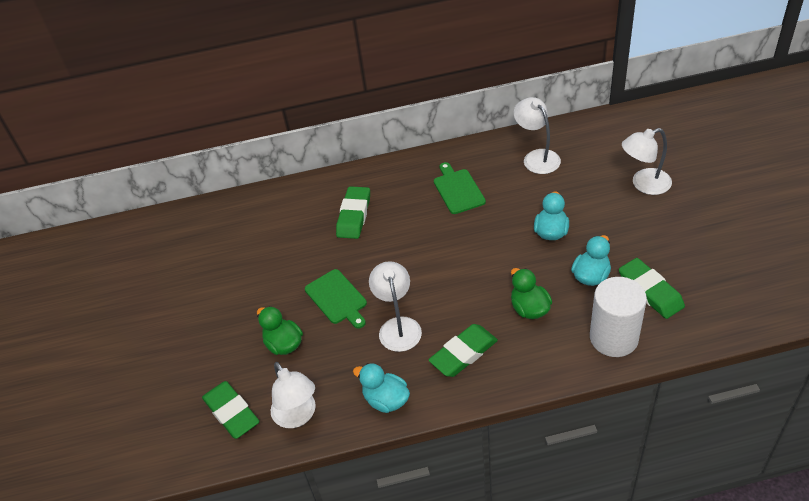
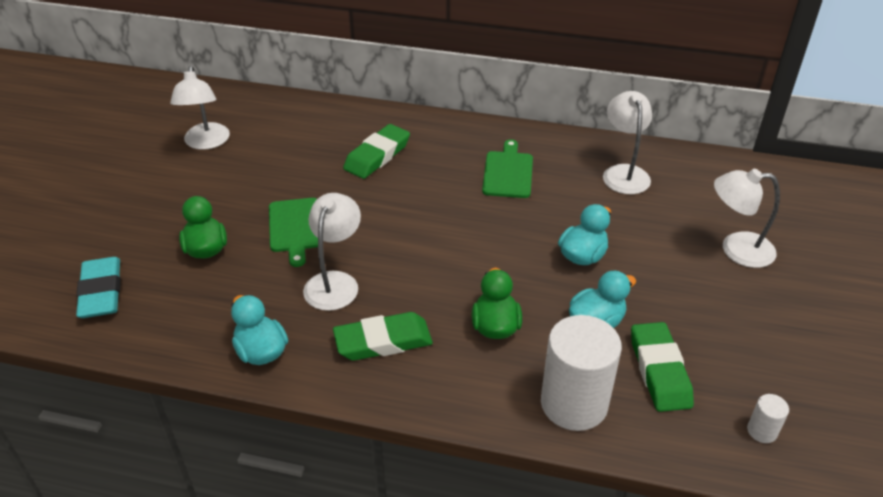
camera: 20 degrees right, 5 degrees down
green eraser [202,381,259,439] -> turquoise eraser [76,257,121,318]
white lamp [270,362,316,428] -> white lamp moved to [170,66,230,150]
none -> white cylinder [747,394,789,443]

